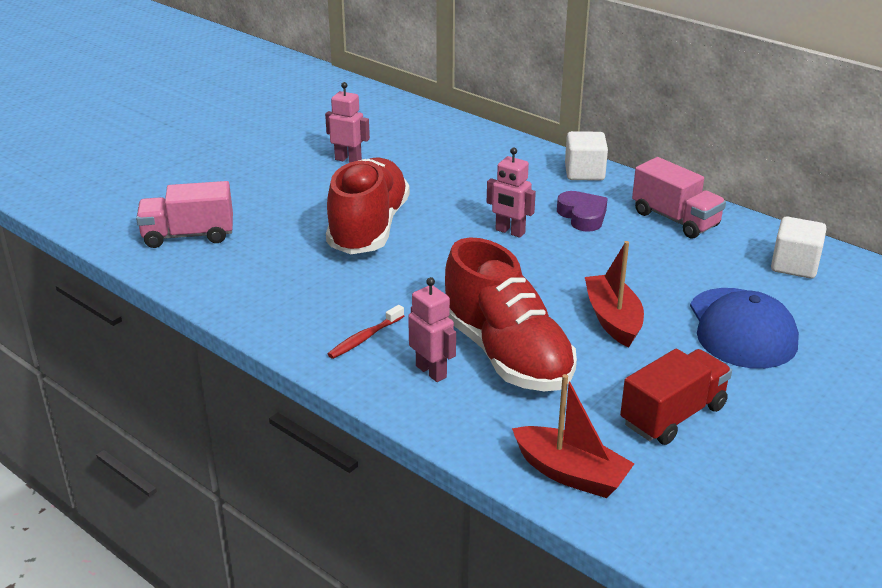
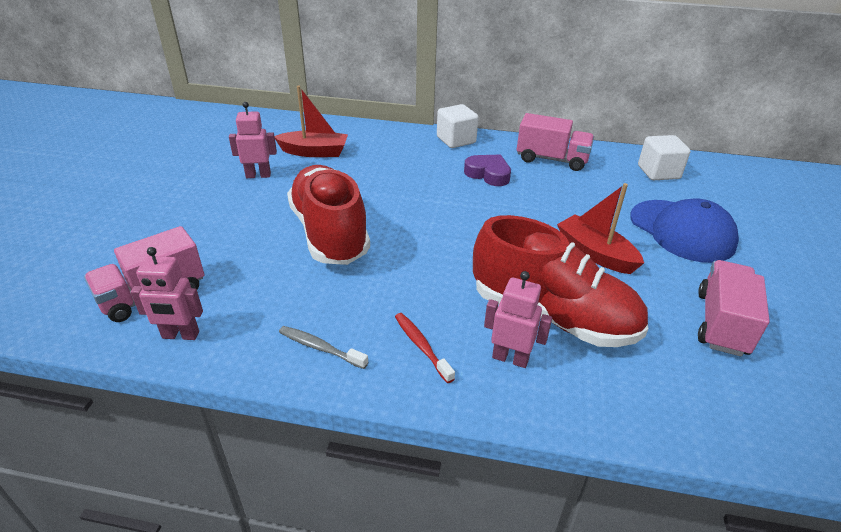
camera: 30 degrees left, 5 degrees up
red toothbrush [328,305,404,359] -> red toothbrush turned 135 degrees clockwise [395,313,455,383]
pink robot [487,147,536,238] -> pink robot moved to [131,247,203,340]
red boat [512,374,635,498] -> red boat moved to [275,86,348,157]
red truck [620,349,732,445] -> pink truck [698,260,770,357]
none -> grey toothbrush [279,326,368,369]

